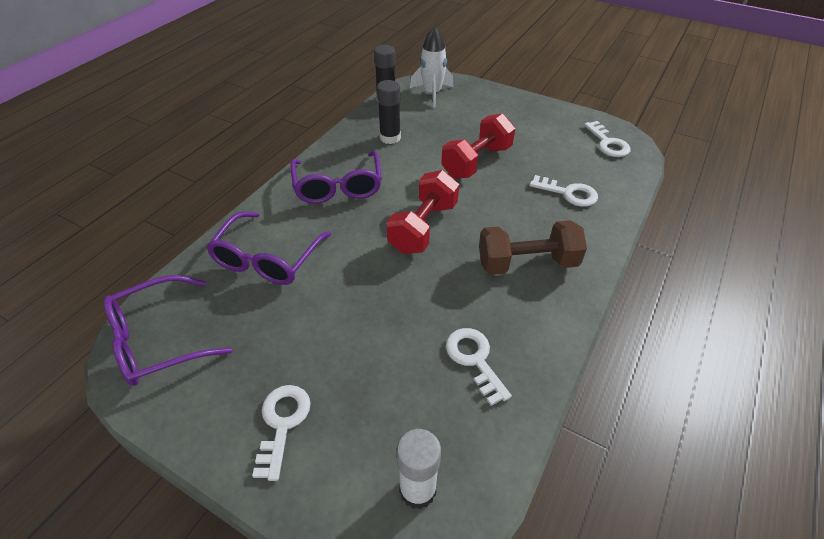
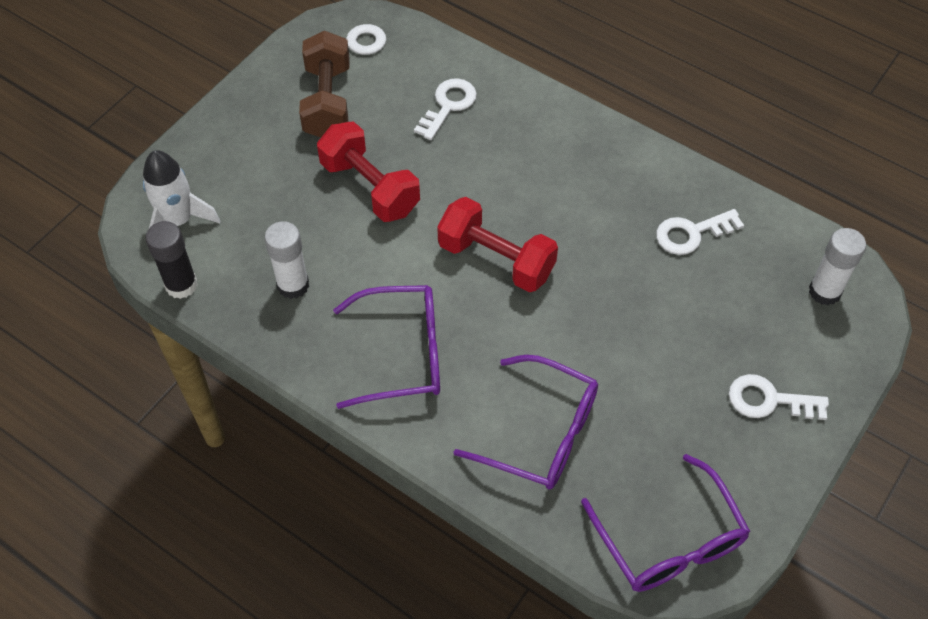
camera: 85 degrees left, 10 degrees up
black glue stick [377,80,401,144] -> white glue stick [264,221,309,299]
brown dumbbell [479,220,587,275] -> brown dumbbell moved to [299,31,350,137]

